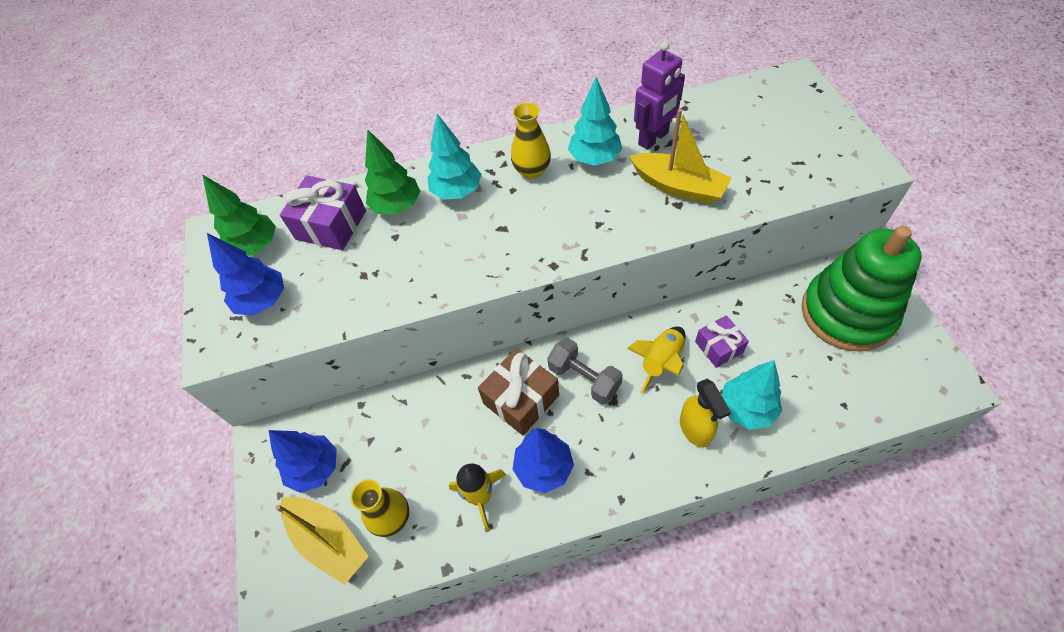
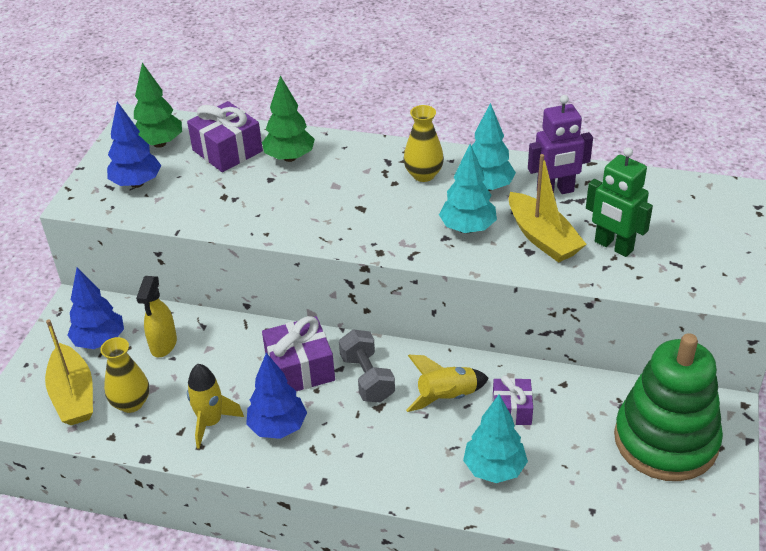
camera: 25 degrees right, 15 degrees down
turquoise tree [427,114,482,200] -> turquoise tree moved to [439,144,497,233]
brown gift [478,348,559,436] -> purple gift [262,316,335,391]
yellow spray bottle [680,379,731,448] -> yellow spray bottle moved to [136,276,177,357]
none -> green robot [586,147,653,257]

